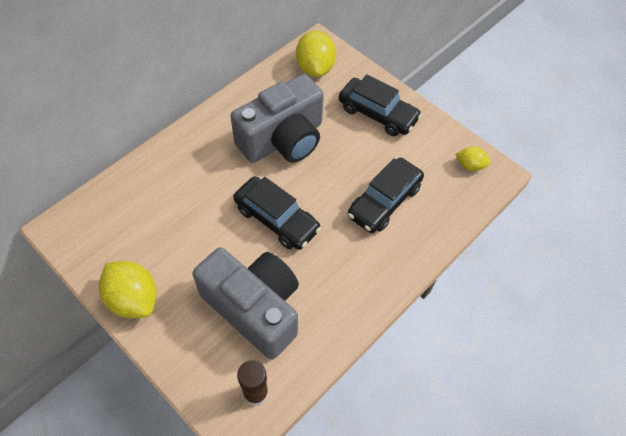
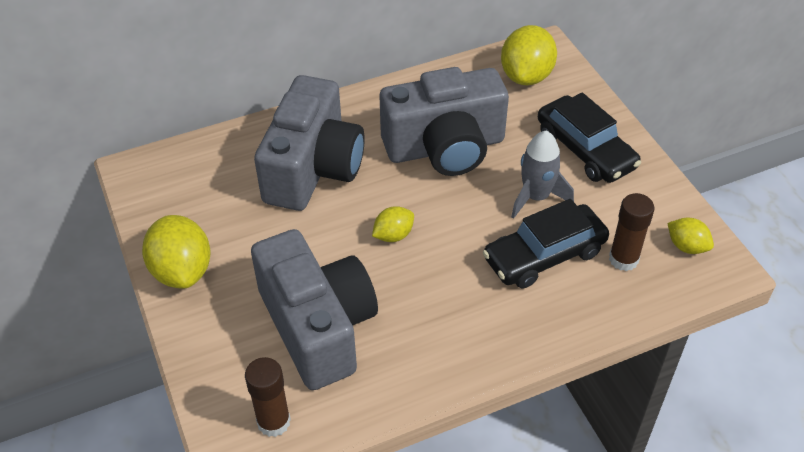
camera: 25 degrees right, 10 degrees down
black car [233,176,321,250] -> yellow lemon [372,206,414,242]
none -> grey camera [254,75,365,211]
none -> grey rocket [511,131,574,219]
none -> brown glue stick [609,193,655,271]

